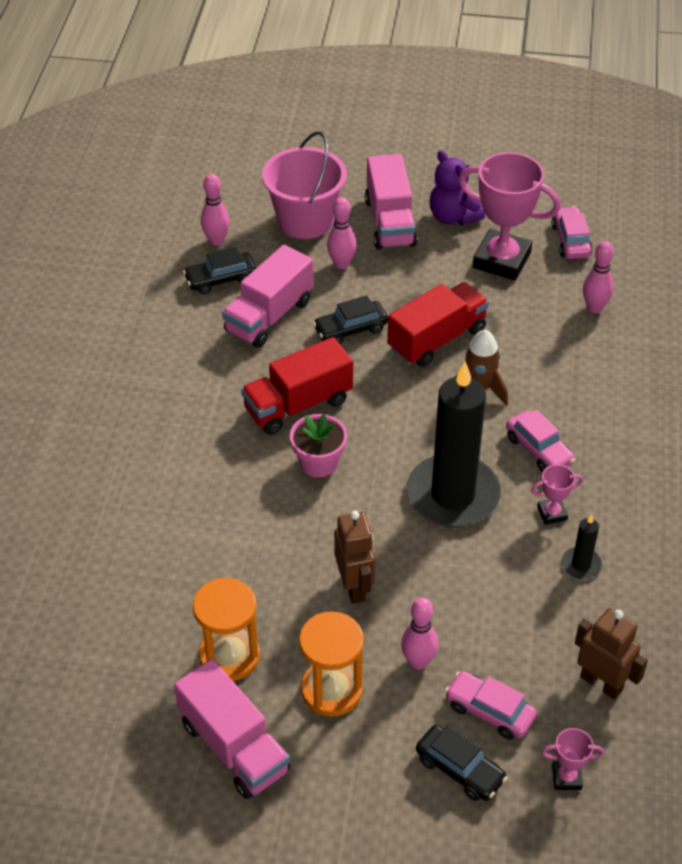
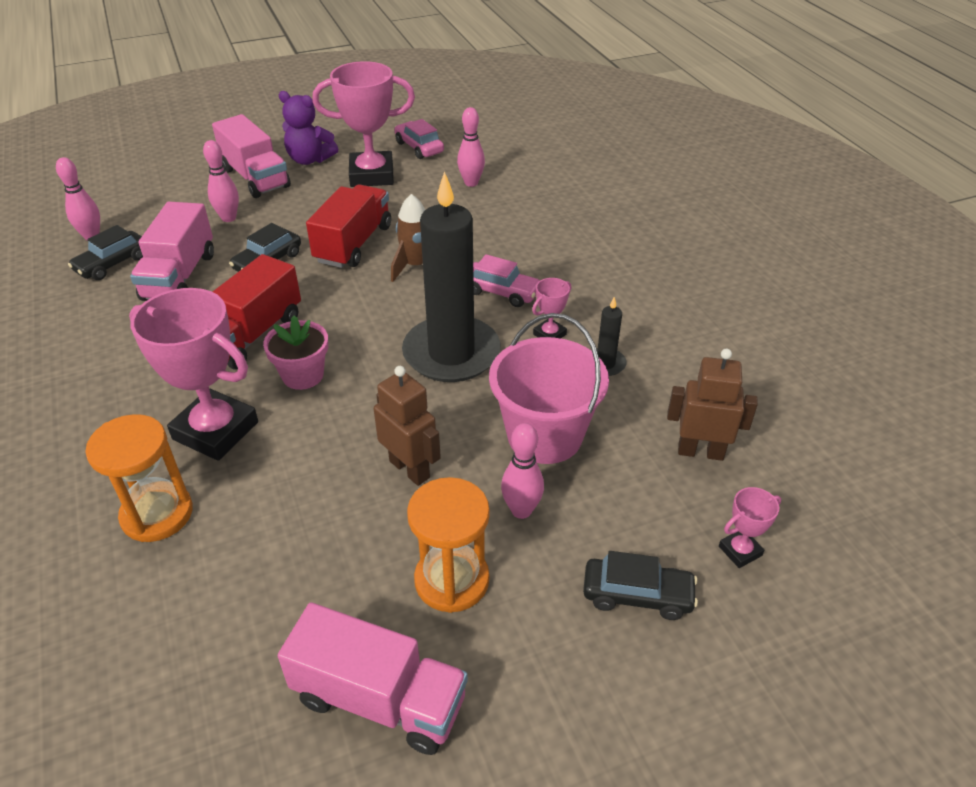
camera: 30 degrees left, 5 degrees down
orange hourglass [193,578,260,681] -> orange hourglass moved to [85,414,193,542]
pink bucket [262,131,347,239] -> pink bucket moved to [489,313,609,464]
pink car [445,671,537,740] -> none
none -> pink trophy [129,288,258,461]

